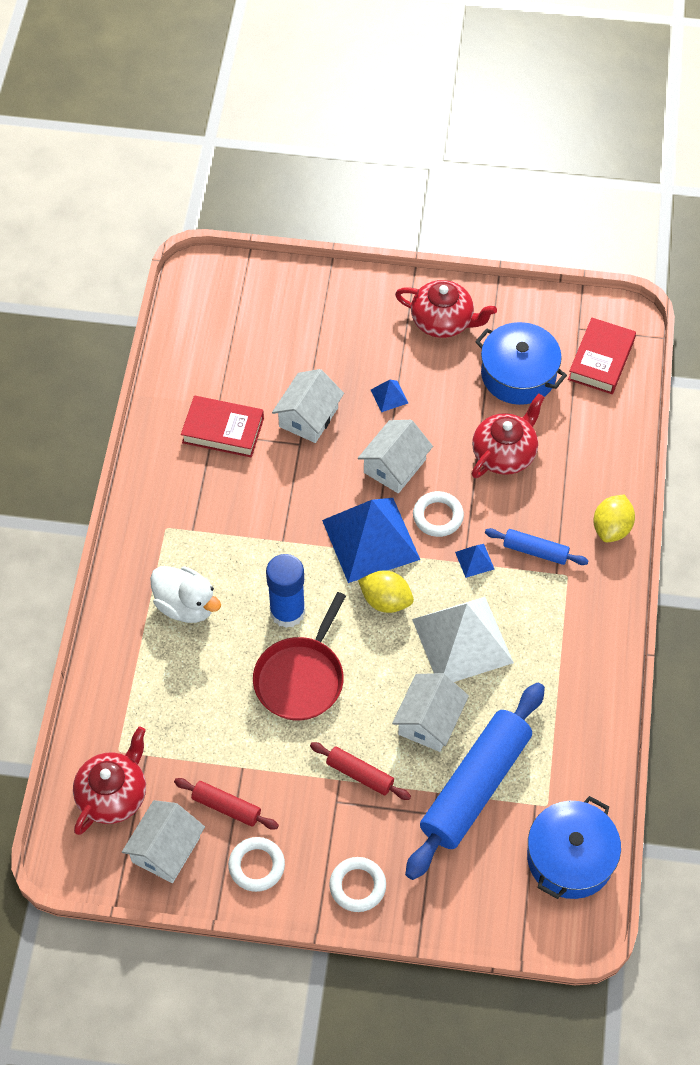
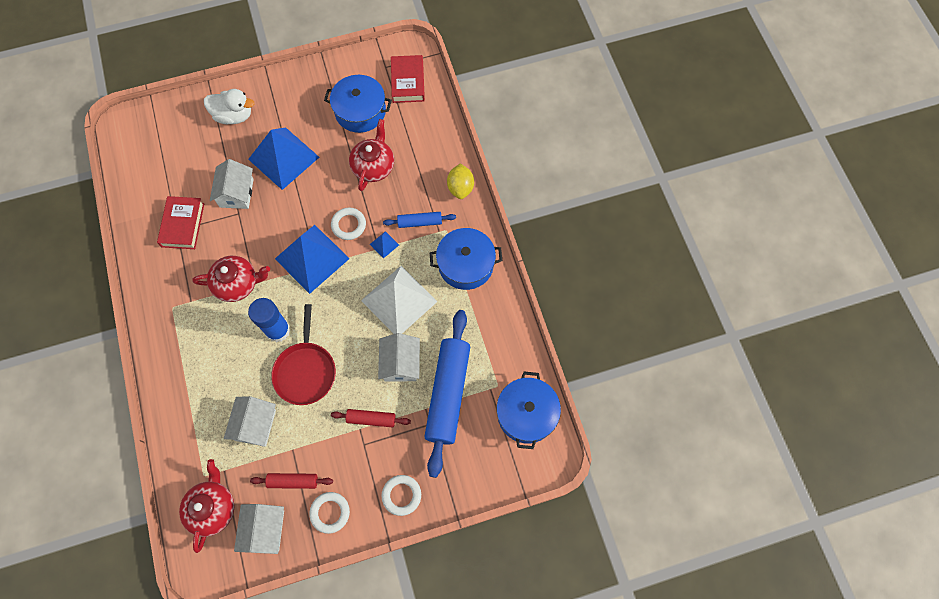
camera: 25 degrees left, 10 degrees up
white duck [150,566,221,623] -> white duck moved to [204,89,254,124]
red book [181,396,264,457] -> red book turned 75 degrees counterclockwise [157,196,204,249]
white house [358,420,433,493] -> white house moved to [224,396,276,447]
yellow lemon [358,571,414,613] -> none
blue pyramid [371,380,408,412] -> blue pyramid [248,127,319,190], size x2.49
red teapot [395,280,497,338] -> red teapot moved to [192,256,270,302]
none -> blue pot [430,228,502,290]

